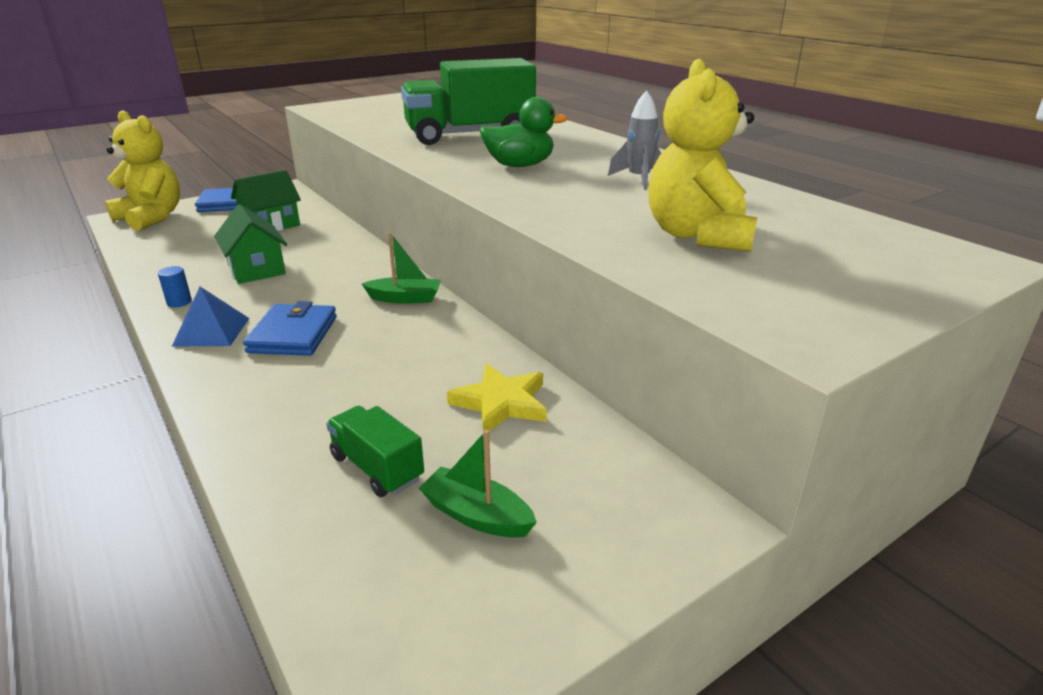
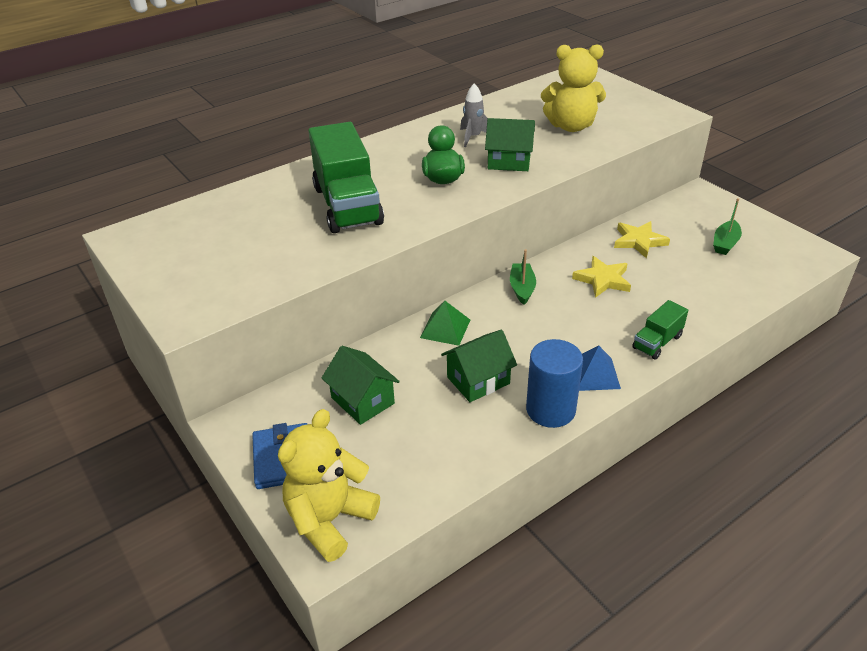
camera: 90 degrees left, 10 degrees up
blue cylinder [158,266,192,307] -> blue cylinder [526,339,583,428], size x2.43
blue wallet [243,301,337,356] -> none
green truck [326,406,424,497] -> green truck moved to [632,300,688,359]
none -> green pyramid [420,301,470,346]
none -> green house [485,118,535,171]
none -> yellow star [572,256,631,298]

